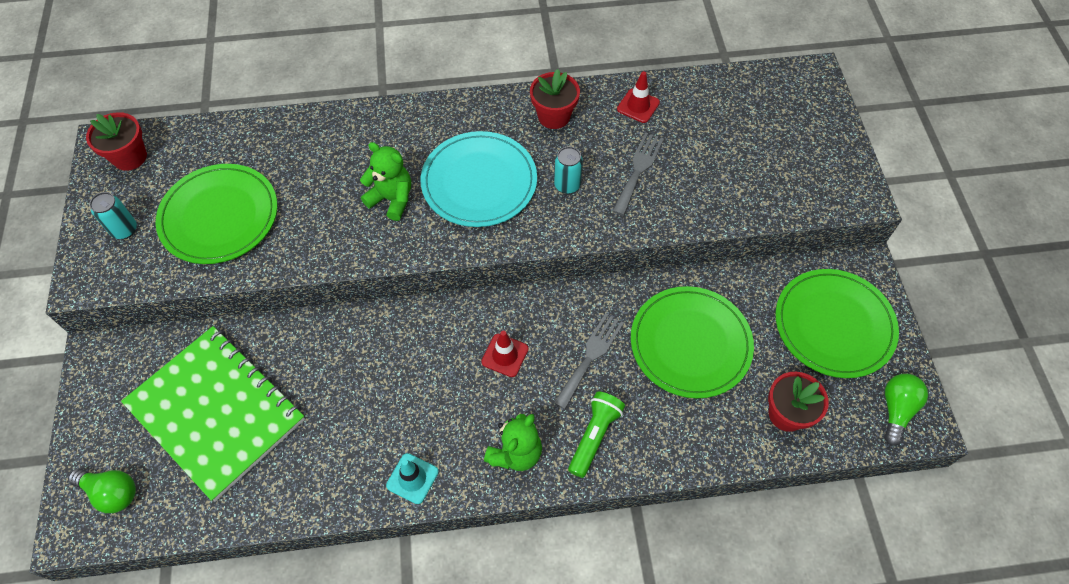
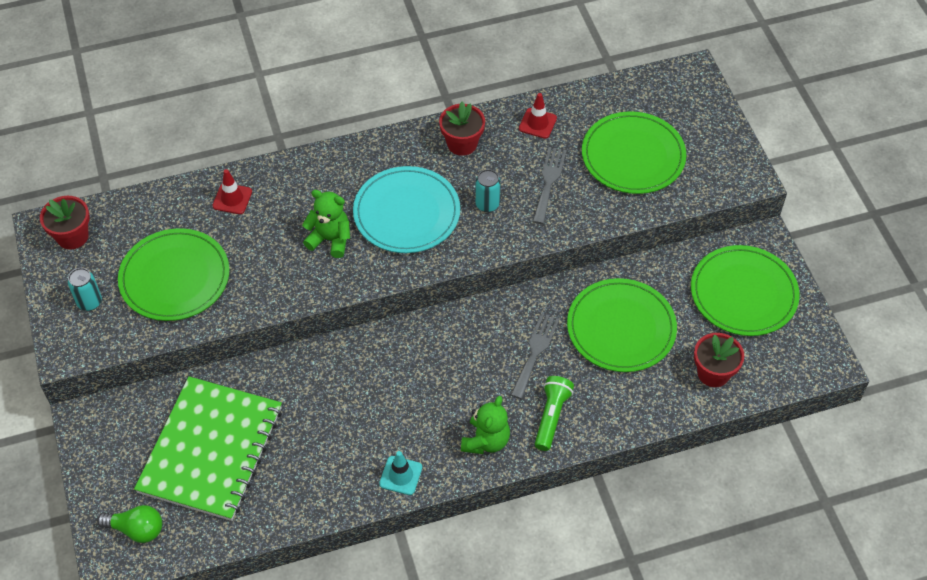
camera: 10 degrees left, 5 degrees down
green notebook [121,326,305,501] -> green notebook turned 75 degrees clockwise [134,376,282,521]
red traffic cone [481,331,529,377] -> red traffic cone moved to [212,169,252,214]
green light bulb [884,374,928,446] -> none
none -> green plate [582,111,686,194]

